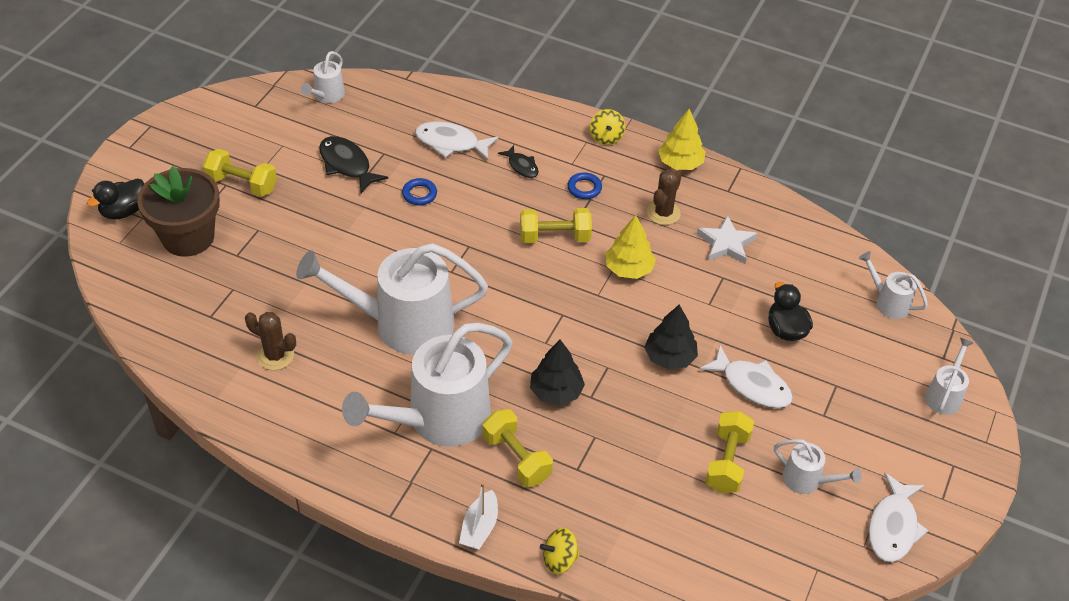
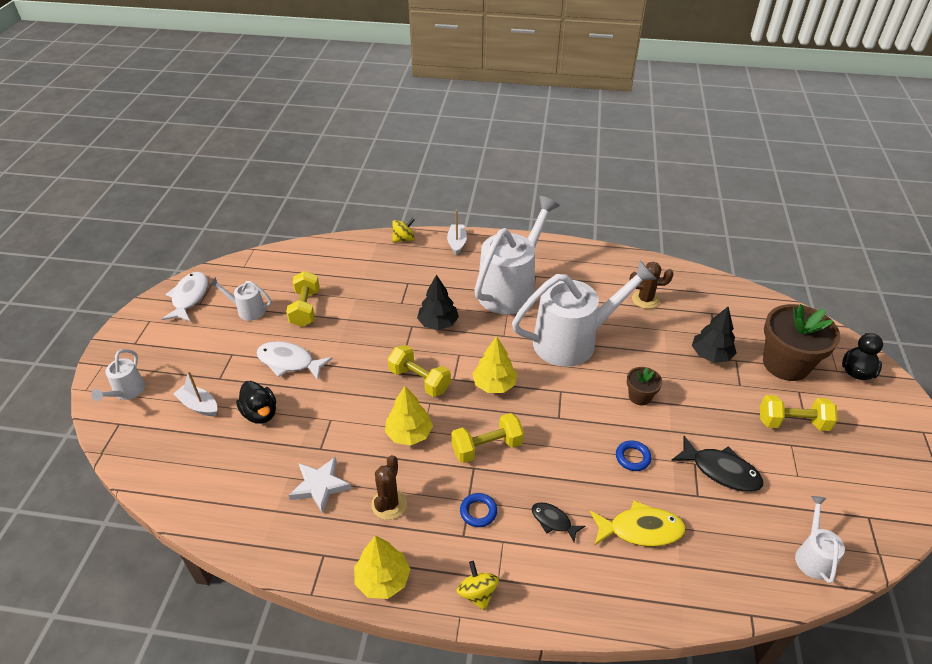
camera: 165 degrees right, 5 degrees down
white fish [415,121,499,160] -> yellow fish [590,500,686,547]
yellow dumbbell [483,409,553,487] -> yellow dumbbell moved to [388,345,451,397]
black tree [644,305,698,369] -> black tree moved to [692,307,737,363]
white watering can [859,251,928,319] -> none
none -> white boat [173,371,217,416]
none -> yellow tree [472,336,517,393]
none -> brown flower pot [627,367,662,405]

